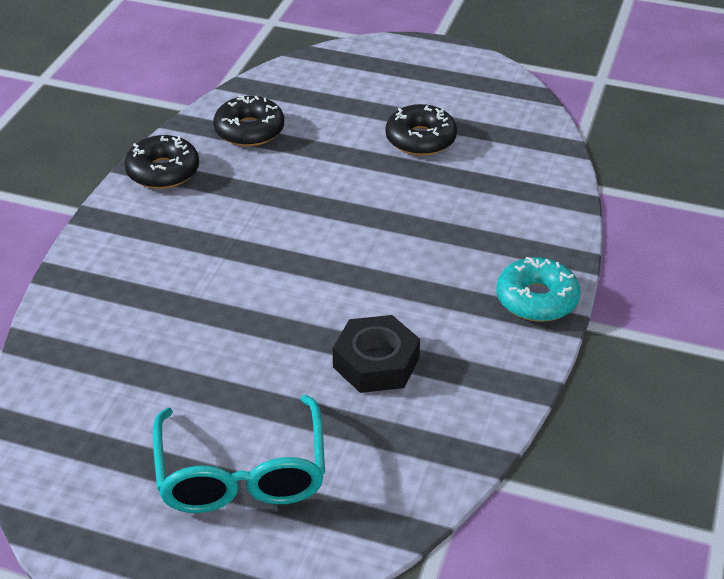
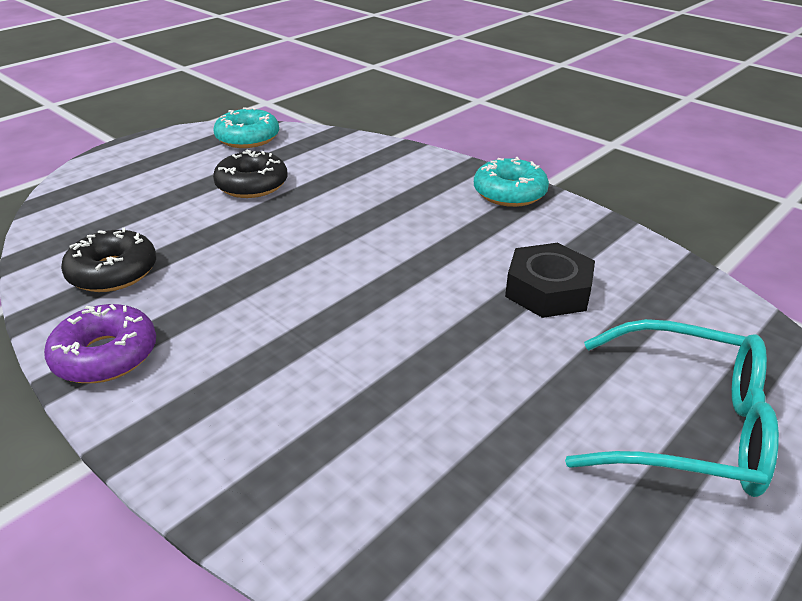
camera: 65 degrees left, 5 degrees down
black donut [125,135,199,189] -> purple donut [44,304,156,383]
none -> turquoise donut [213,107,279,148]

